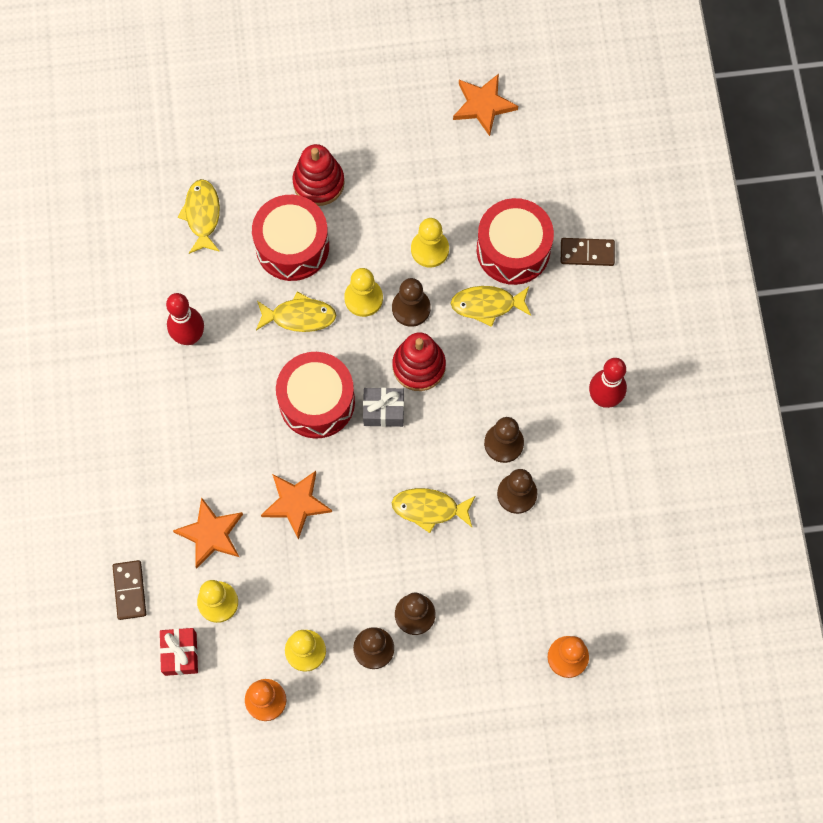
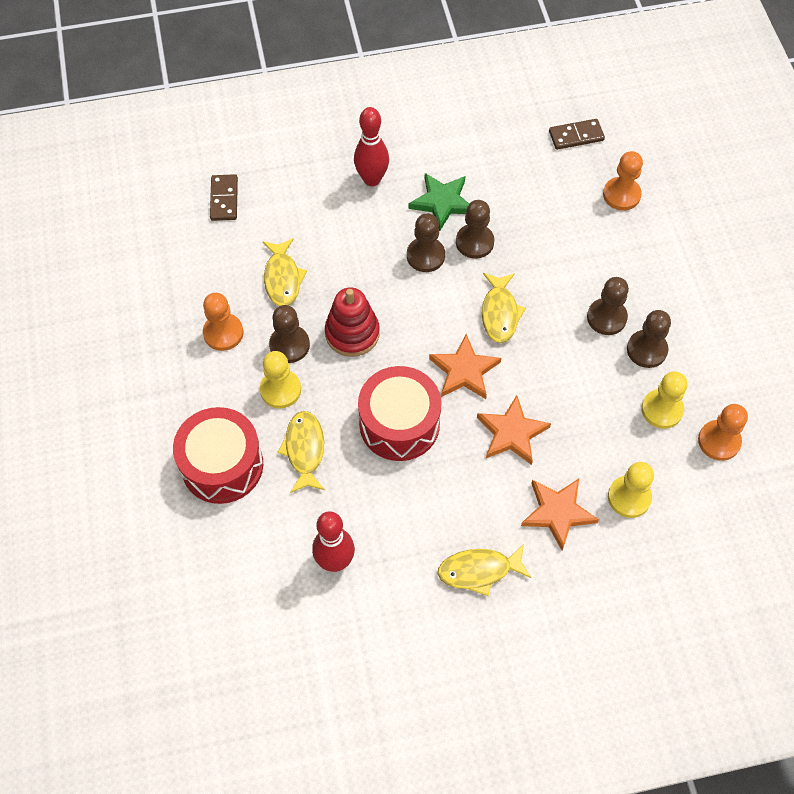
camera: 95 degrees left, 10 degrees down
brown domino [113,560,146,620] -> brown domino moved to [549,119,605,150]
red gift [160,628,198,676] -> none
yellow fish [178,179,220,254] -> yellow fish moved to [438,544,531,596]
red stacking toy [292,144,345,206] -> none
grey gift [363,388,404,427] -> none
yellow pawn [411,218,449,267] -> orange pawn [203,293,243,351]
orange star [453,74,518,136] -> orange star moved to [429,334,501,399]
red drum [477,198,554,285] -> none
none -> green star [408,173,469,231]

